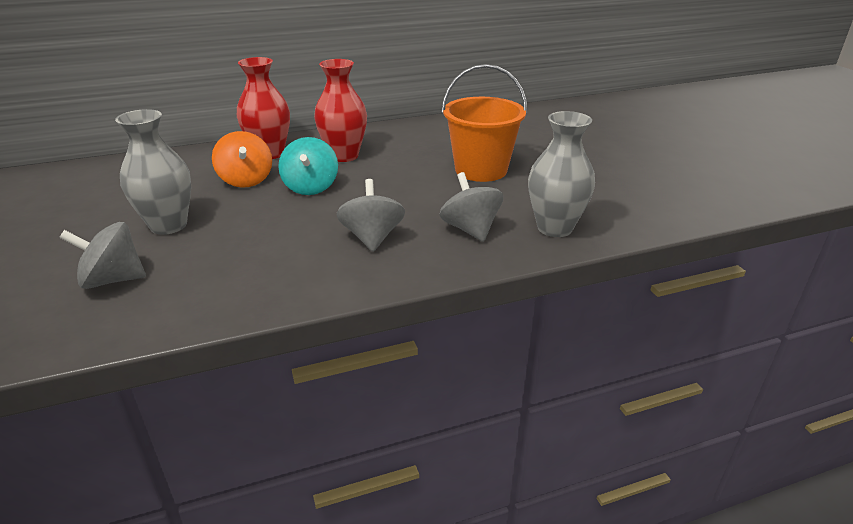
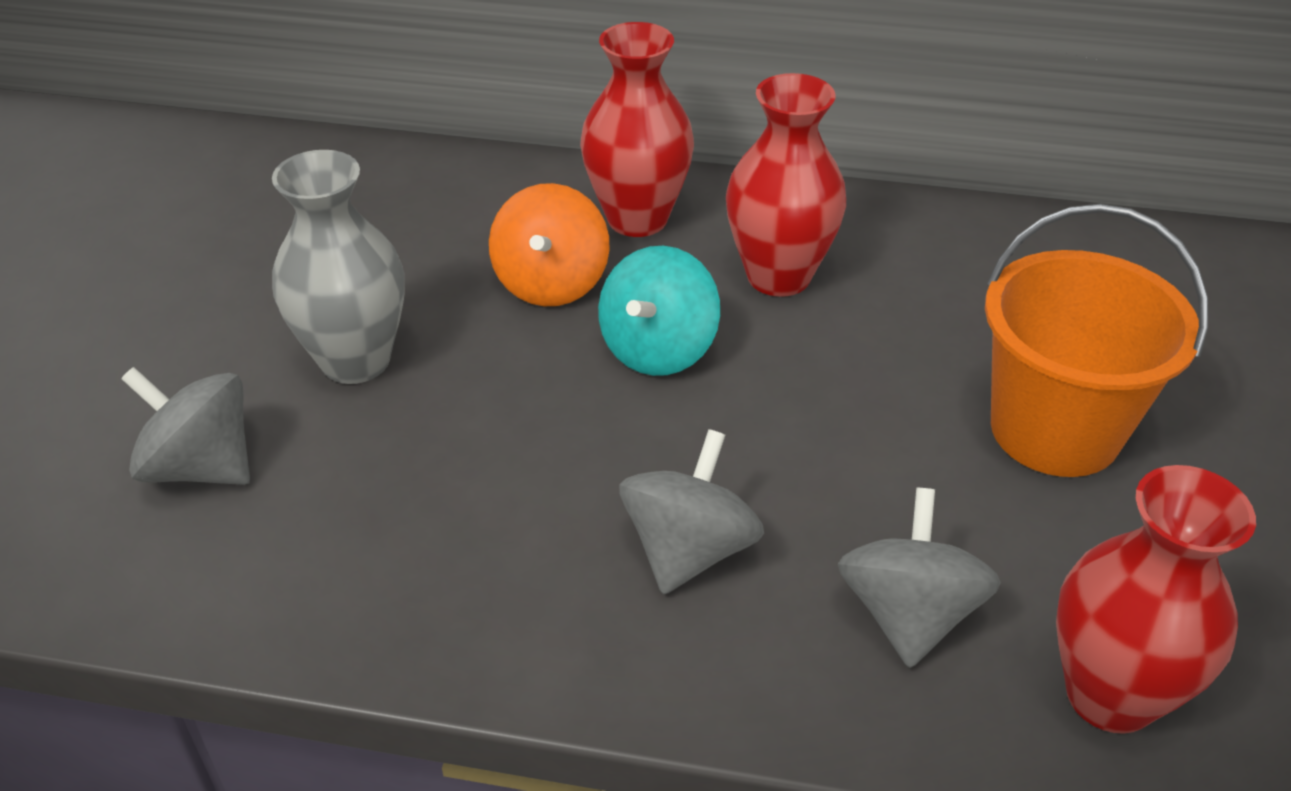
camera: 30 degrees right, 10 degrees up
grey vase [528,111,595,237] -> red vase [1056,465,1256,734]

